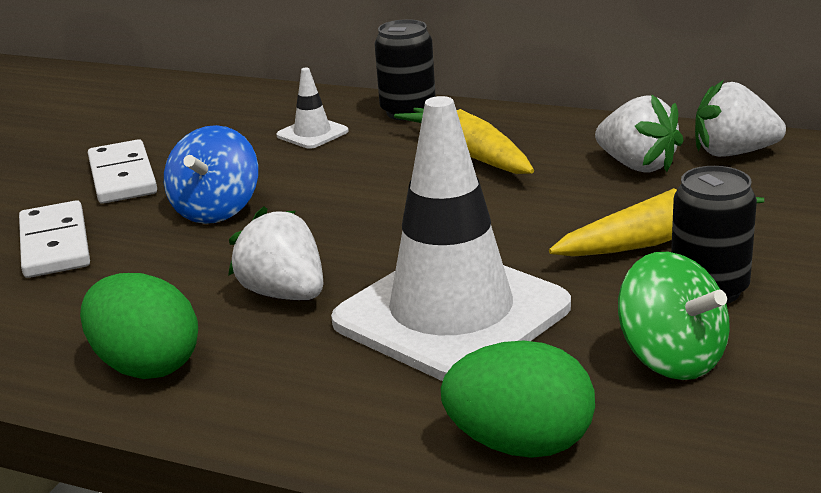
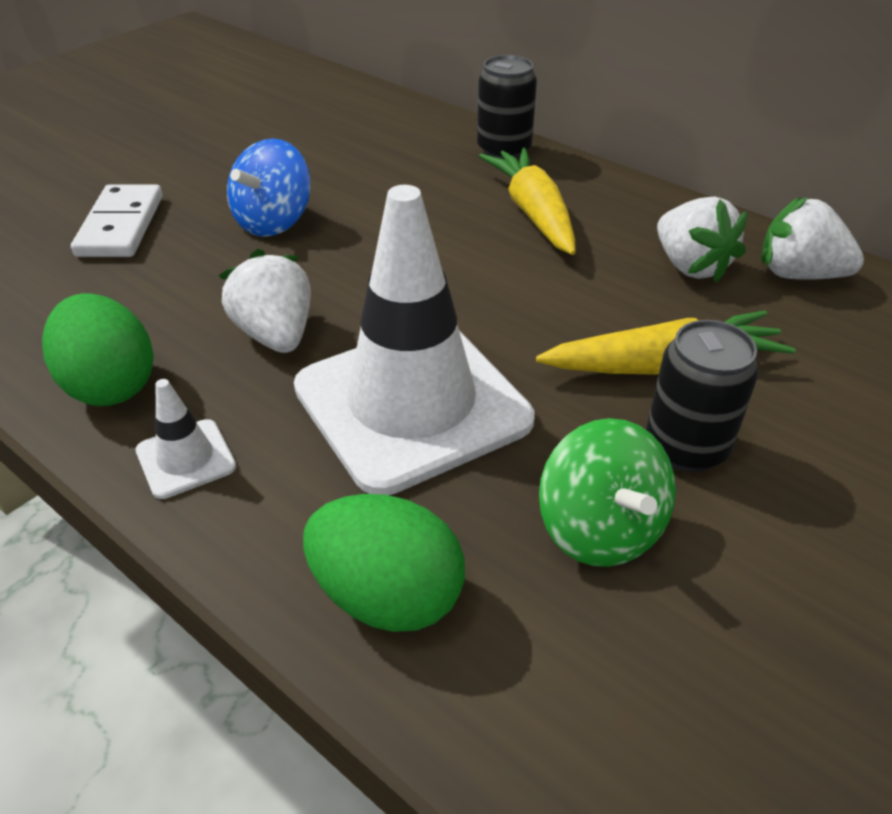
camera: 15 degrees right, 15 degrees up
white domino [88,139,157,204] -> none
white traffic cone [276,68,349,149] -> white traffic cone moved to [136,379,236,499]

